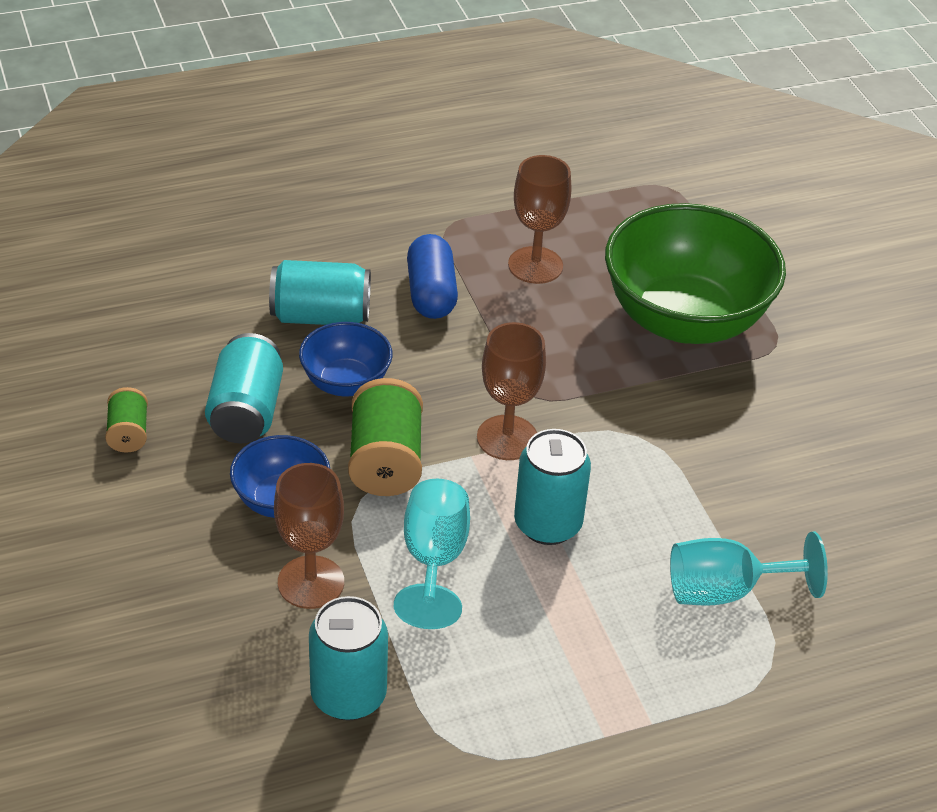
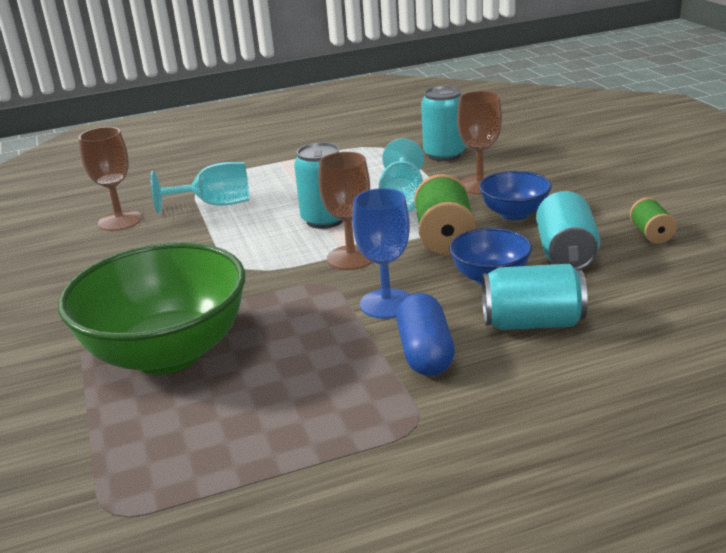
camera: 175 degrees left, 15 degrees down
brown goblet [508,155,571,284] -> brown goblet moved to [78,127,142,231]
none -> blue goblet [352,188,410,319]

